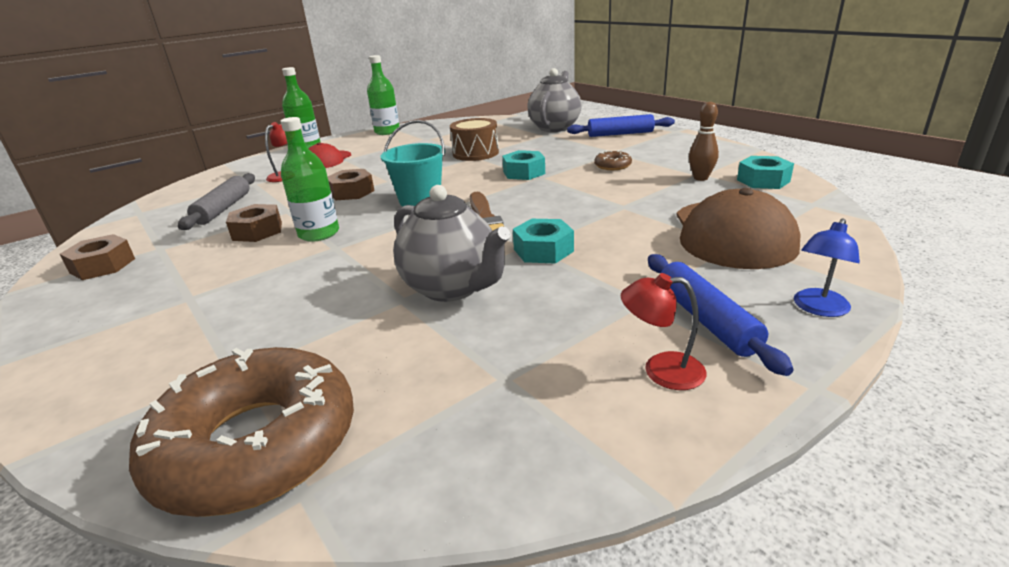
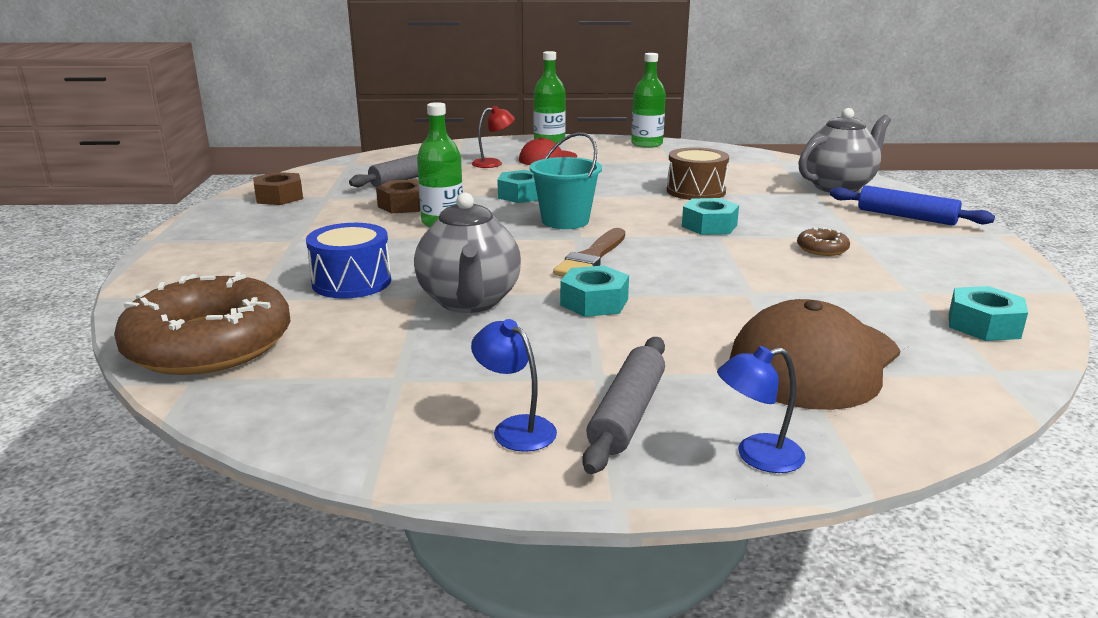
camera: 35 degrees right, 5 degrees down
brown nut [327,169,375,200] -> turquoise nut [497,170,538,203]
red lamp [621,273,707,390] -> blue lamp [471,319,557,452]
blue rolling pin [648,254,794,376] -> grey rolling pin [582,337,665,474]
brown bowling pin [689,102,719,181] -> none
none -> blue drum [306,223,391,299]

